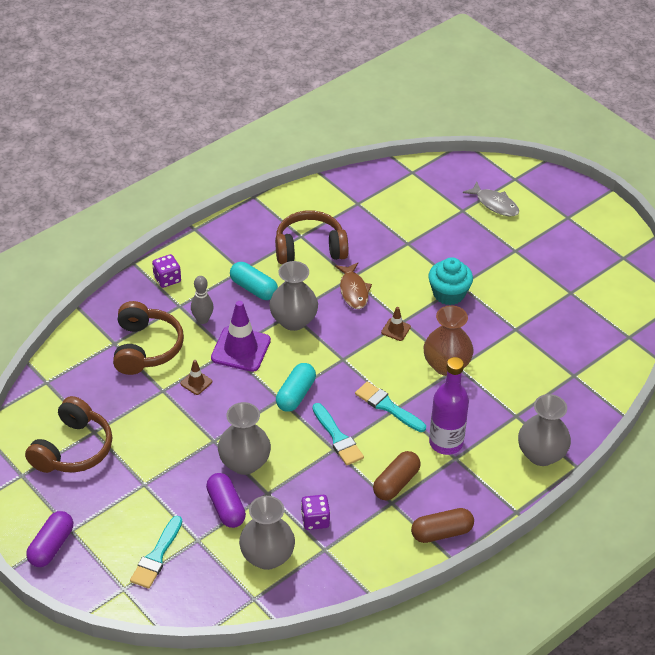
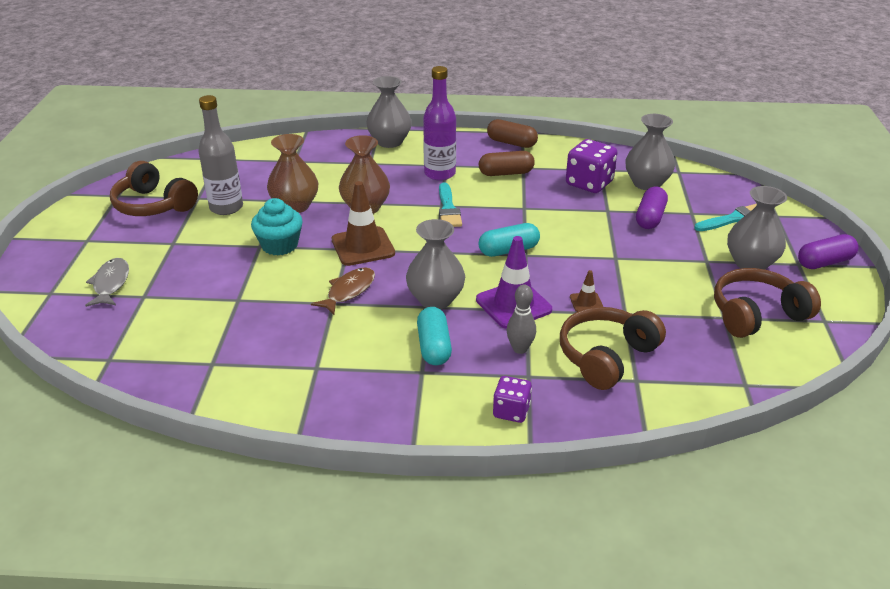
camera: 135 degrees left, 10 degrees down
grey vase [218,402,271,475] -> grey vase moved to [727,186,787,270]
brown headphones [275,210,348,264] -> brown headphones moved to [110,161,198,216]
purple dice [301,495,330,530] -> purple dice [566,139,617,193], size x1.66
turquoise brush [312,403,364,465] -> none
brown traffic cone [381,307,411,341] -> brown traffic cone [332,181,395,266], size x2.07
none -> grey bottle [198,95,243,215]
none -> brown vase [267,134,318,213]

